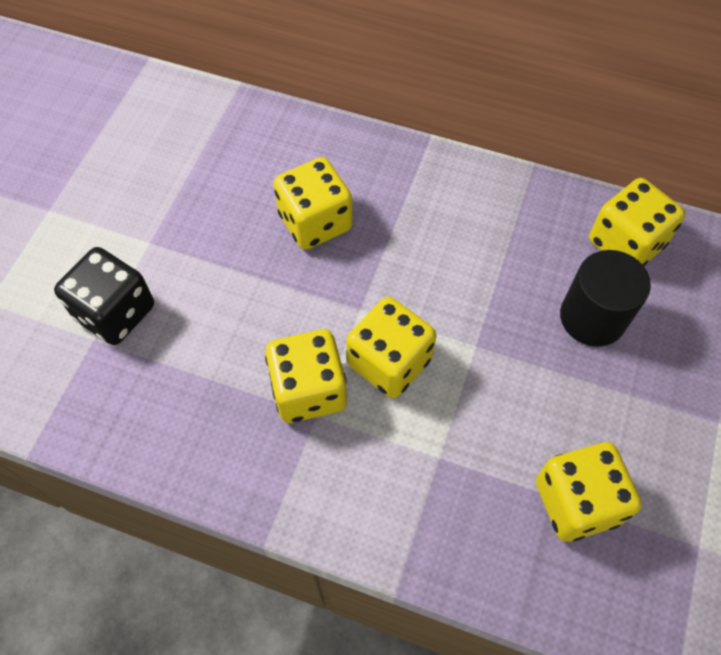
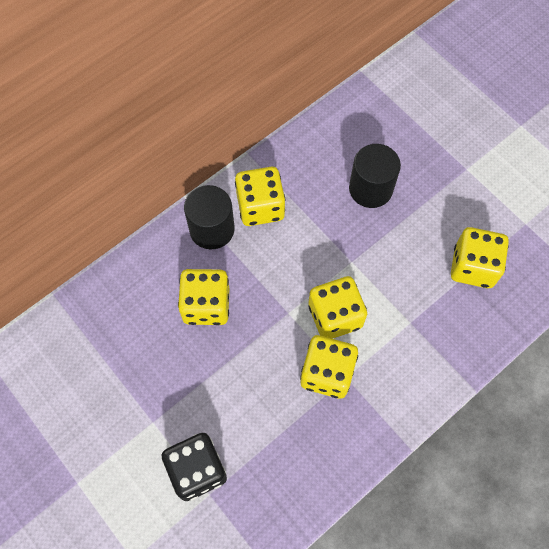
camera: 60 degrees left, 5 degrees up
yellow dice [589,178,686,266] -> yellow dice moved to [235,167,285,226]
none -> black cylinder [184,185,235,249]

